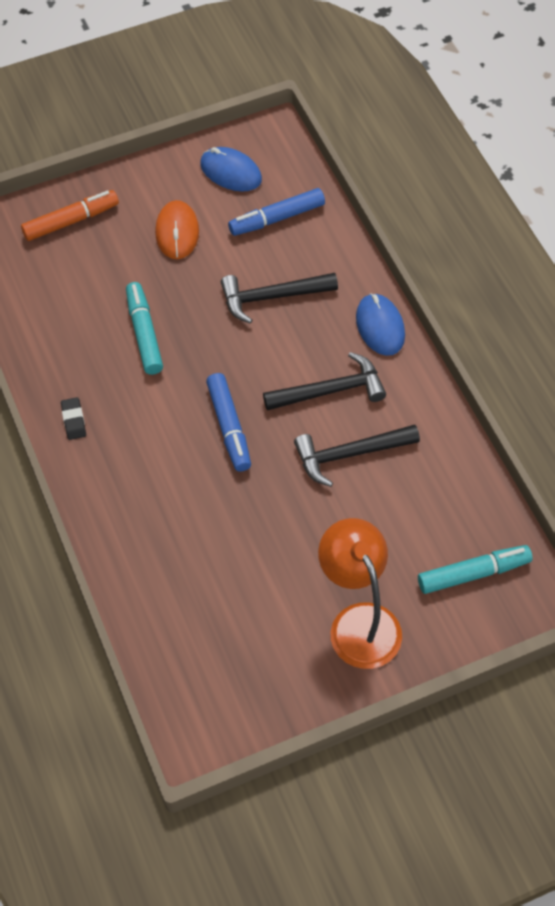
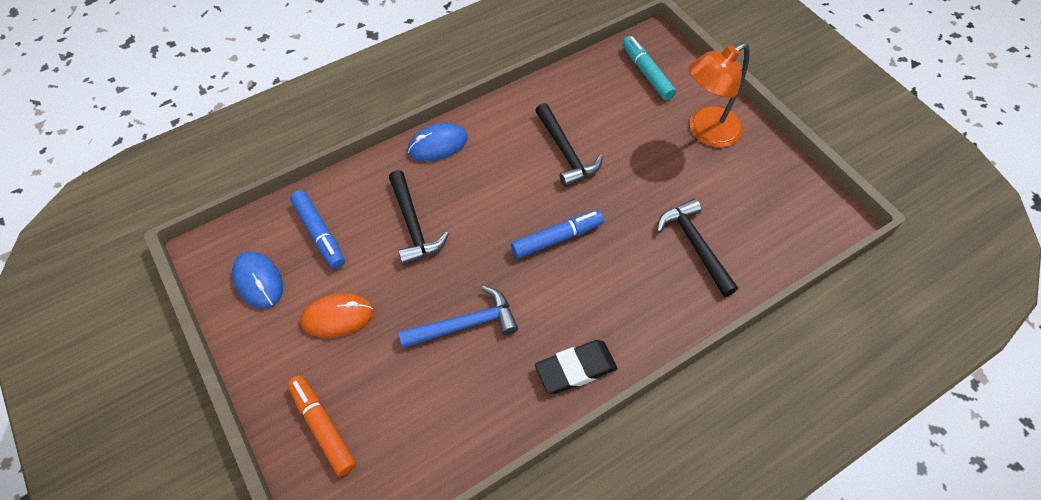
camera: 100 degrees left, 0 degrees up
black eraser [61,397,86,440] -> black eraser [535,340,618,394], size x1.84
turquoise marker [126,282,163,375] -> blue hammer [398,286,518,348]
blue mouse [200,147,262,192] -> blue mouse turned 60 degrees counterclockwise [232,252,283,309]
black hammer [263,352,386,411] -> black hammer moved to [657,199,738,297]

